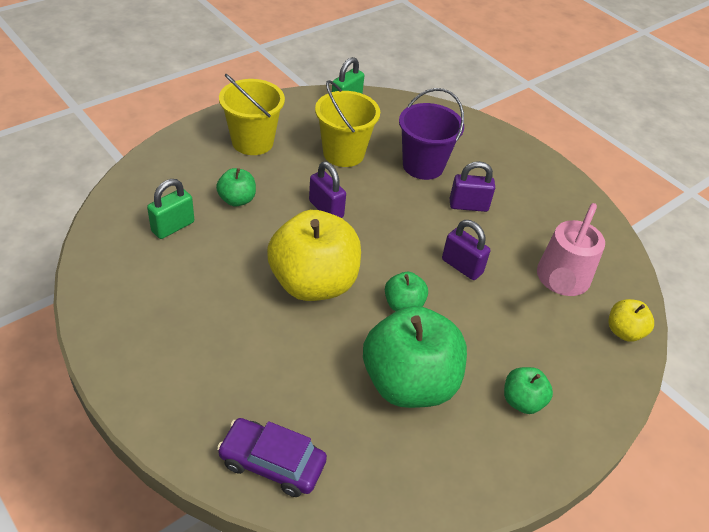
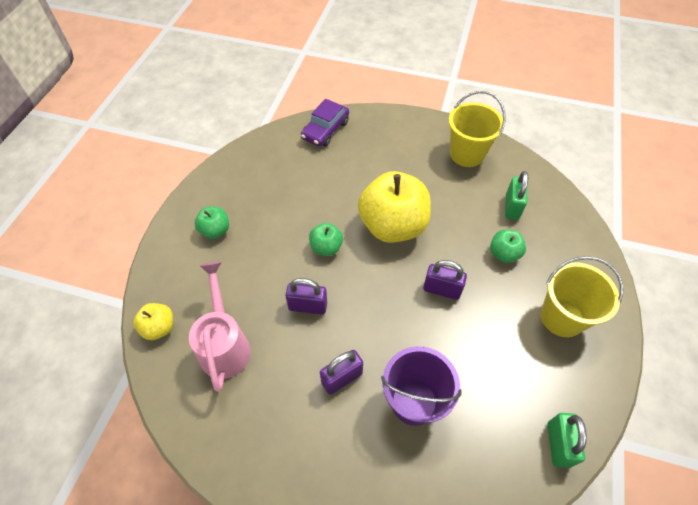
camera: 150 degrees right, 10 degrees up
purple car [217,418,327,497] -> purple car turned 135 degrees clockwise [301,99,349,147]
yellow bucket [315,80,380,167] -> yellow bucket moved to [449,91,506,167]
green apple [363,306,467,408] -> none

